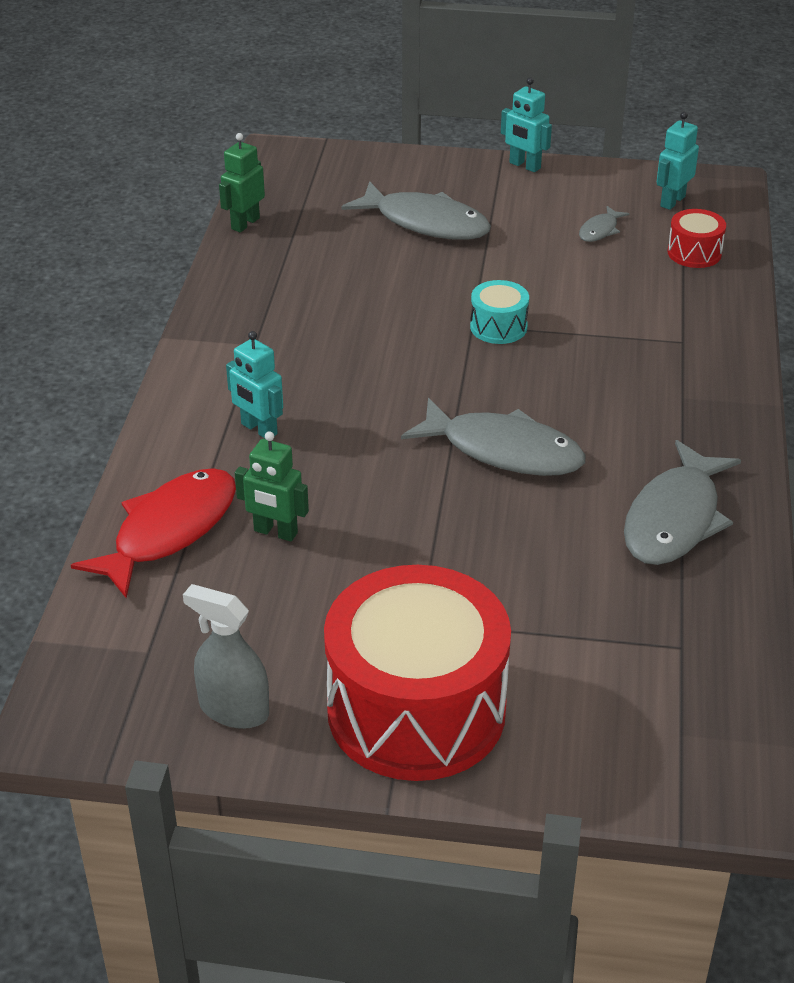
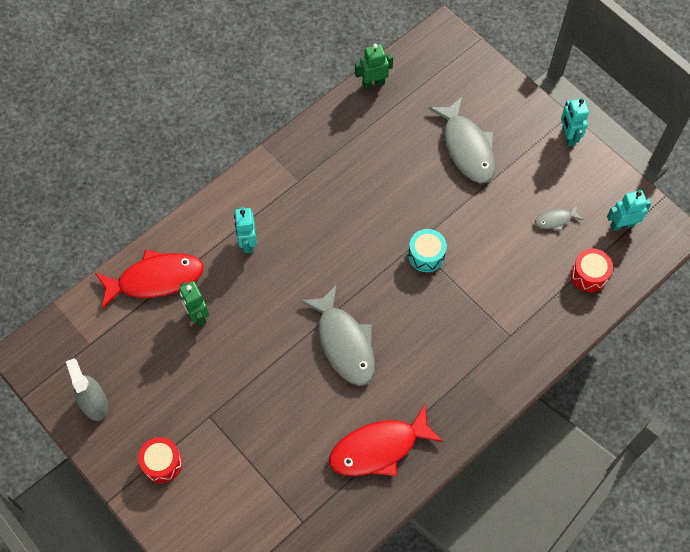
camera: 40 degrees right, 25 degrees up
red drum [324,565,511,781] -> red drum [138,437,182,483], size x0.42
grey fish [624,440,741,565] -> red fish [329,404,443,476]

